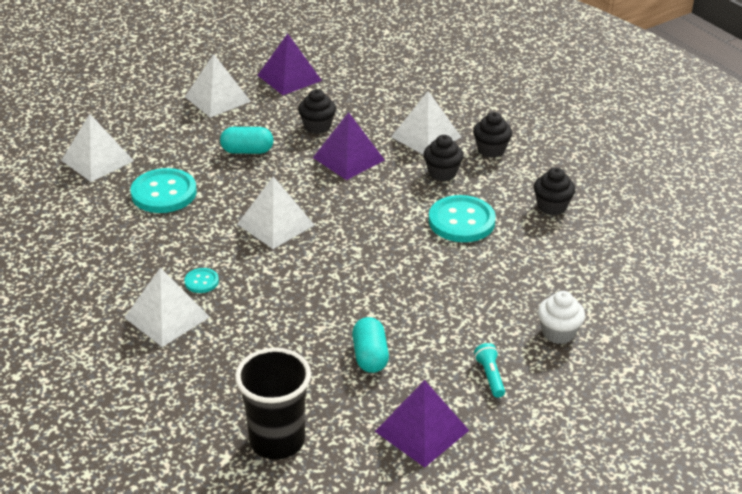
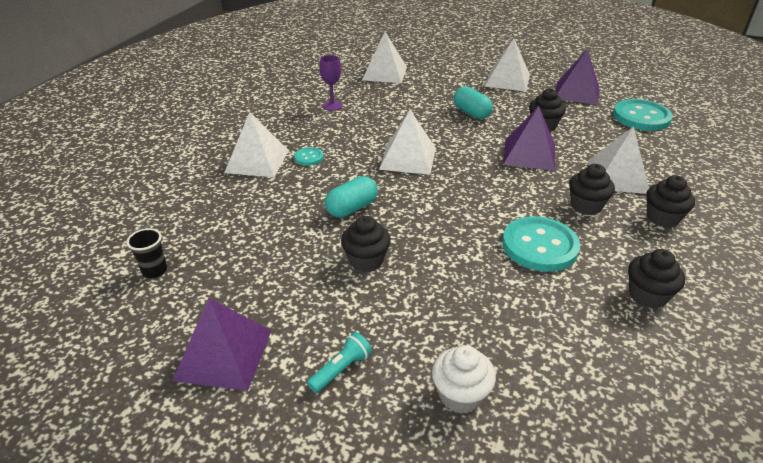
camera: 55 degrees right, 0 degrees up
turquoise button [130,168,197,213] -> turquoise button moved to [613,99,673,131]
black cup [235,348,311,460] -> black cup [126,228,167,278], size x0.47
turquoise capsule [352,317,389,373] -> turquoise capsule moved to [325,176,378,218]
none -> purple goblet [320,55,343,111]
none -> black cupcake [341,216,391,272]

